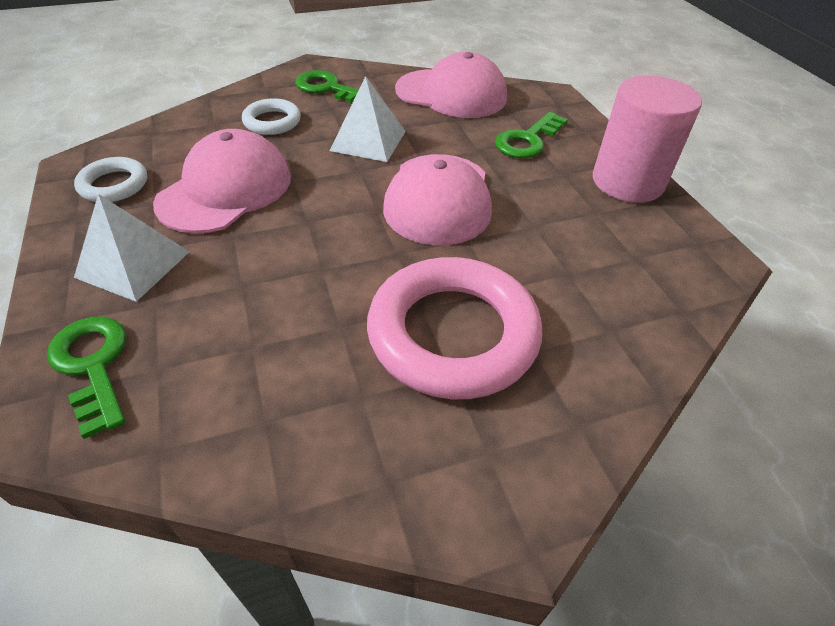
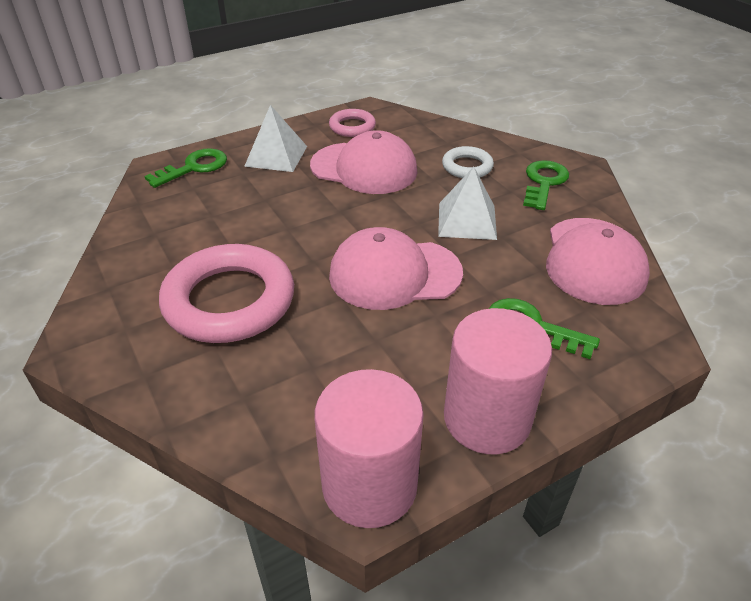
camera: 80 degrees right, 5 degrees down
white ring [74,157,147,202] -> pink ring [329,109,376,137]
none -> pink cylinder [315,369,424,528]

